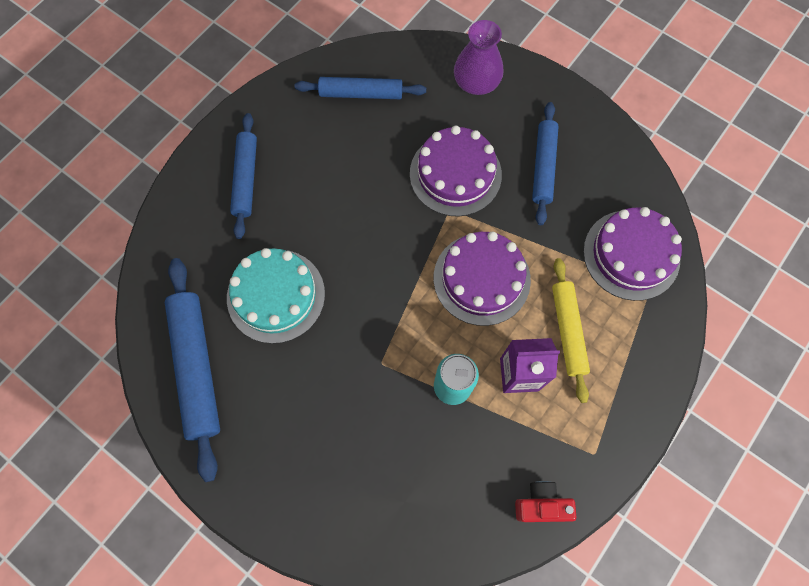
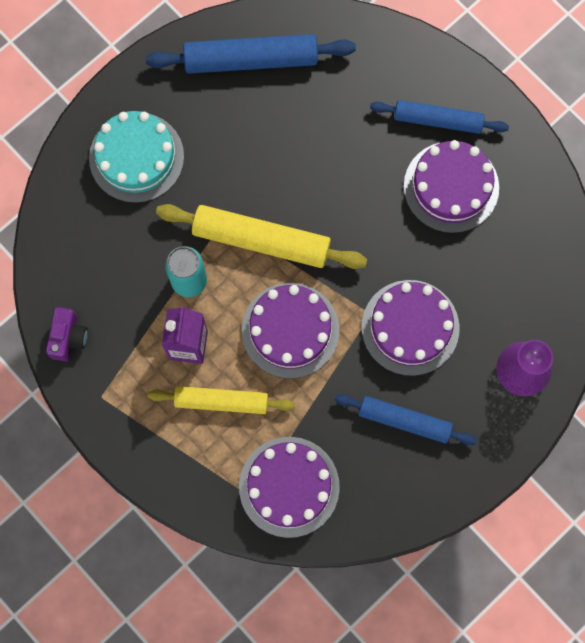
camera: 100 degrees right, 5 degrees up
turquoise cake [227,248,325,344] -> turquoise cake moved to [89,111,184,203]
blue rolling pin [295,77,426,99] -> none
red camera [515,481,576,522] -> purple camera [46,307,88,361]
none -> yellow rolling pin [156,204,367,269]
none -> purple cake [404,140,499,233]

